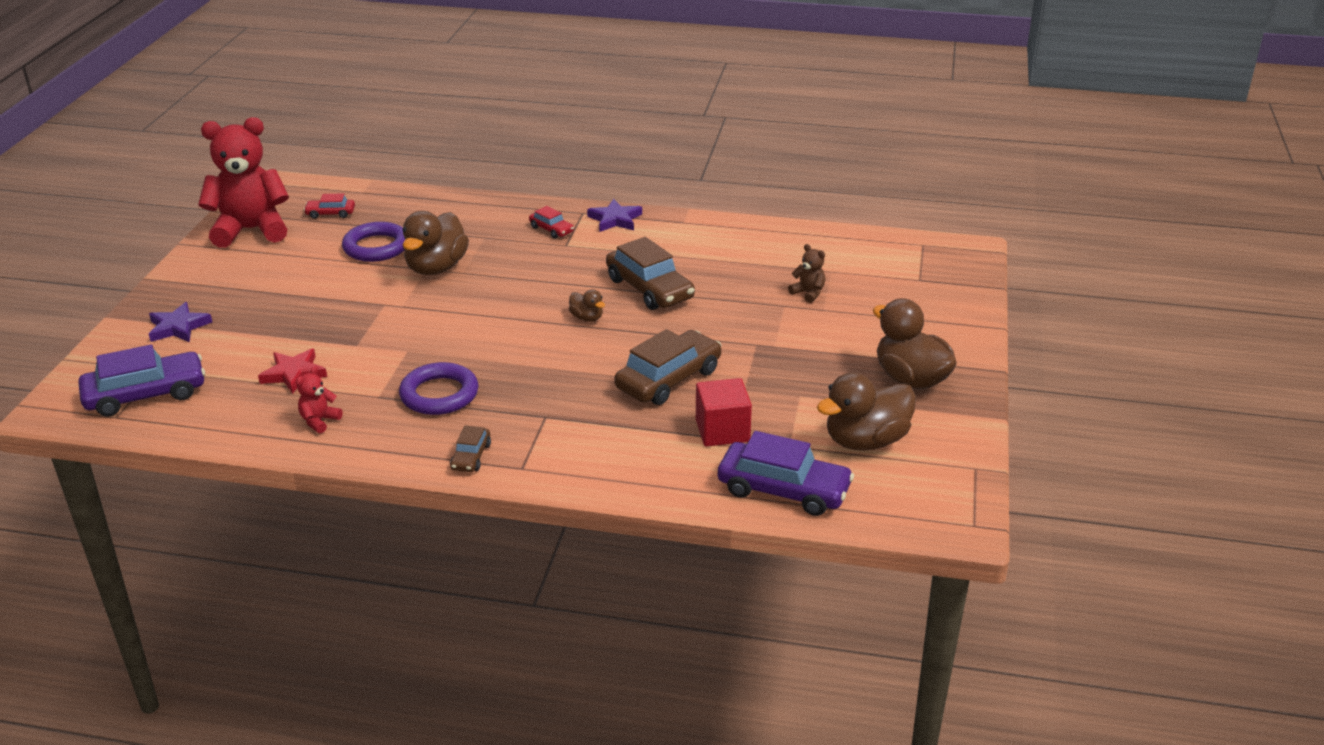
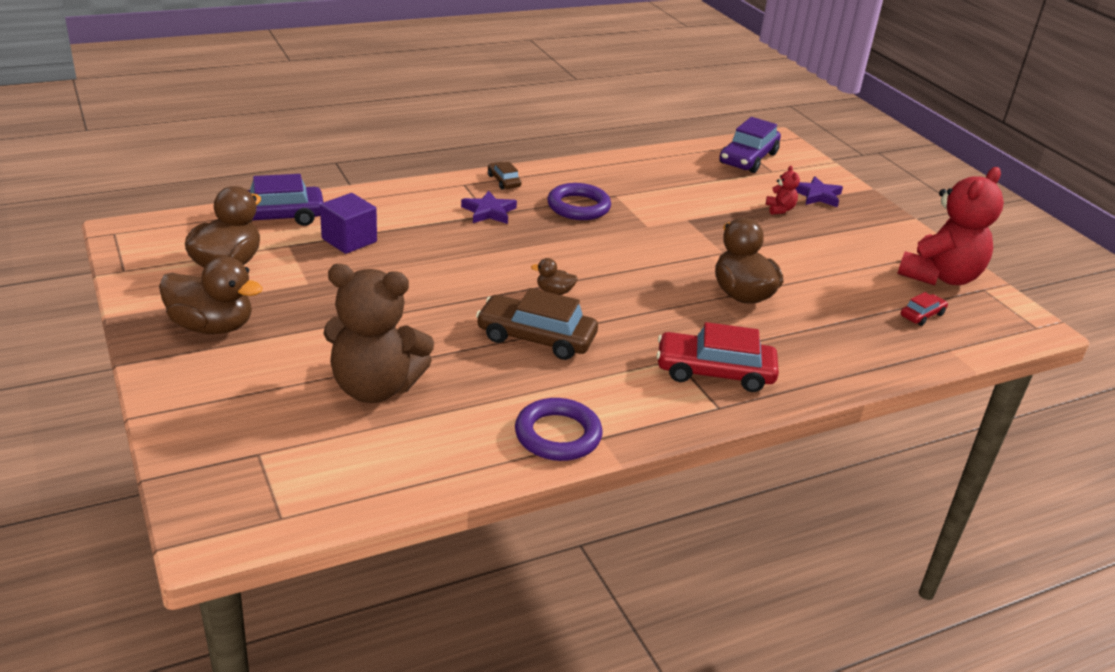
camera: 140 degrees right, 0 degrees up
red star [258,348,327,394] -> none
red teddy bear [296,366,343,433] -> red teddy bear moved to [766,166,800,215]
purple ring [342,222,405,262] -> purple ring moved to [515,398,603,461]
red car [529,206,574,239] -> red car [657,322,779,392], size x1.98
purple star [587,199,642,232] -> purple star moved to [461,191,517,224]
brown car [614,329,722,405] -> none
red cube [696,378,752,447] -> purple cube [320,193,377,254]
brown teddy bear [788,244,825,303] -> brown teddy bear [323,264,434,403], size x2.45

